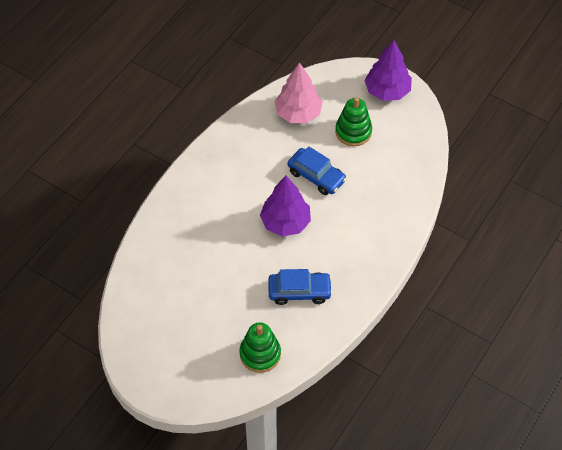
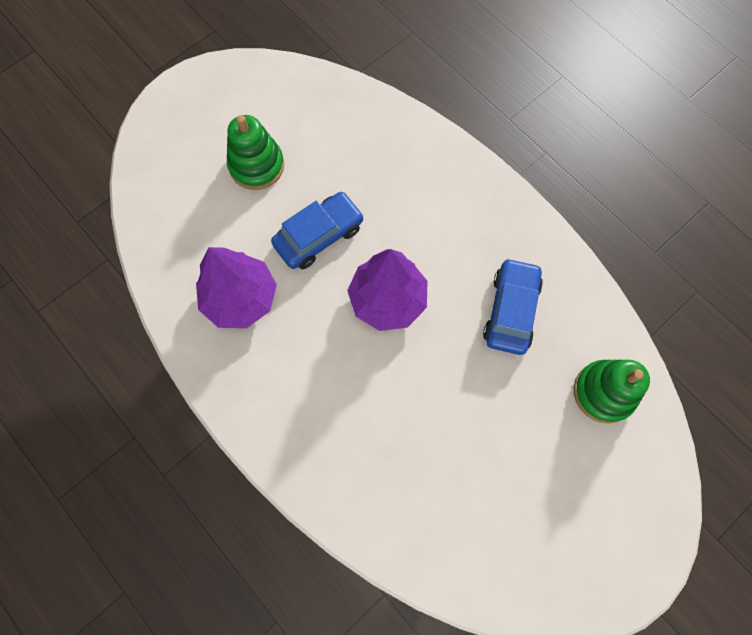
camera: 75 degrees left, 15 degrees up
pink tree [275,62,323,123] -> none
purple tree [364,40,412,101] -> purple tree moved to [196,247,277,328]

